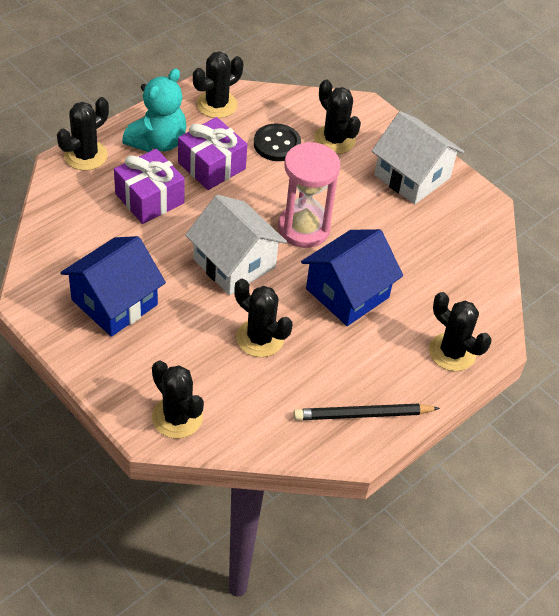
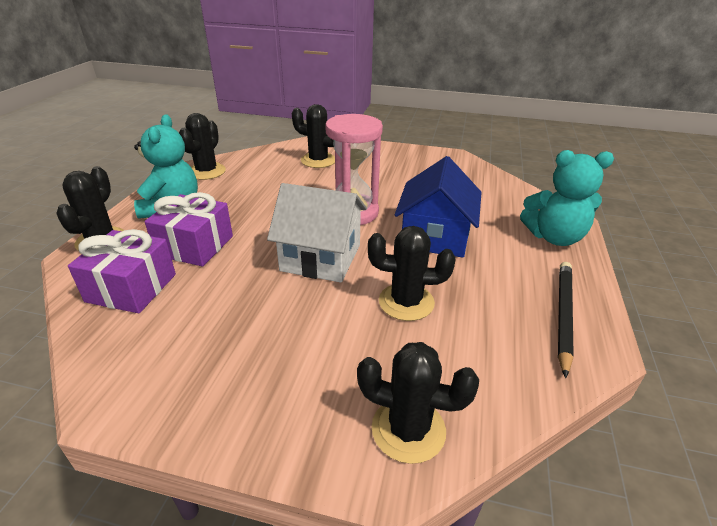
camera: 30 degrees left, 15 degrees down
blue house [60,236,166,337] -> none
purple gift [178,117,247,190] -> purple gift moved to [68,229,176,313]
black button [254,124,301,161] -> none
black pencil [293,403,440,420] -> black pencil turned 150 degrees clockwise [558,262,574,378]
white house [372,111,464,204] -> none
black cactus [429,292,491,371] -> turquoise teddy bear [520,150,614,246]

